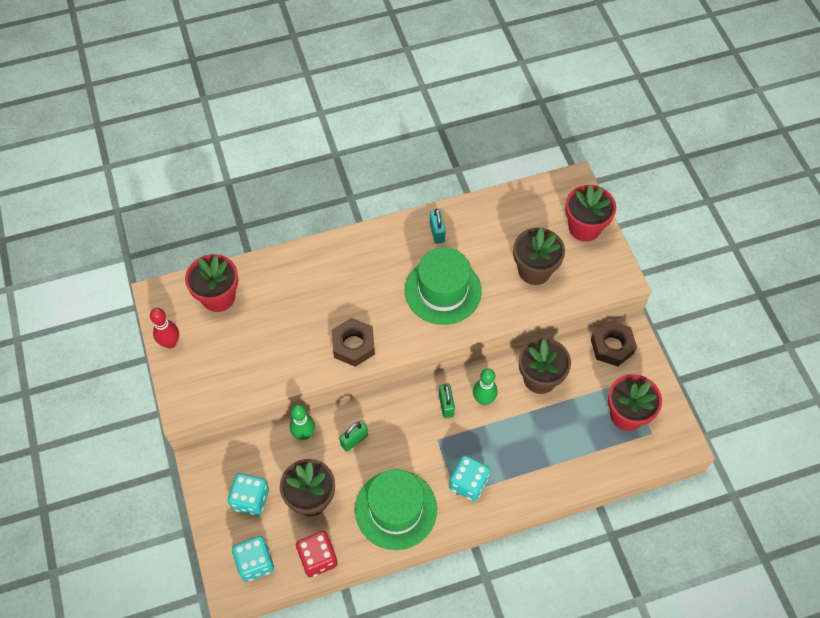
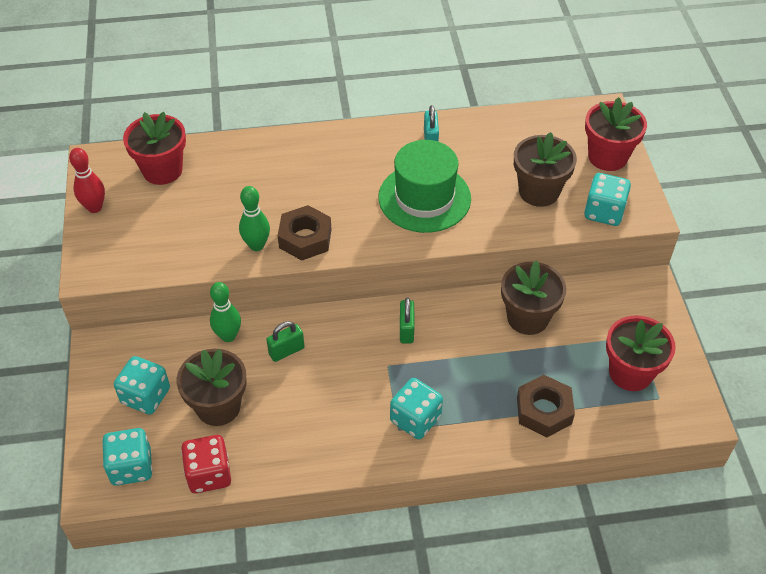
camera: 10 degrees right, 10 degrees down
green hat [355,469,437,550] -> none
green bowling pin [473,368,498,405] -> green bowling pin moved to [239,186,270,251]
brown nut [591,320,637,366] -> brown nut moved to [517,375,575,437]
none -> turquoise dice [584,173,631,226]

